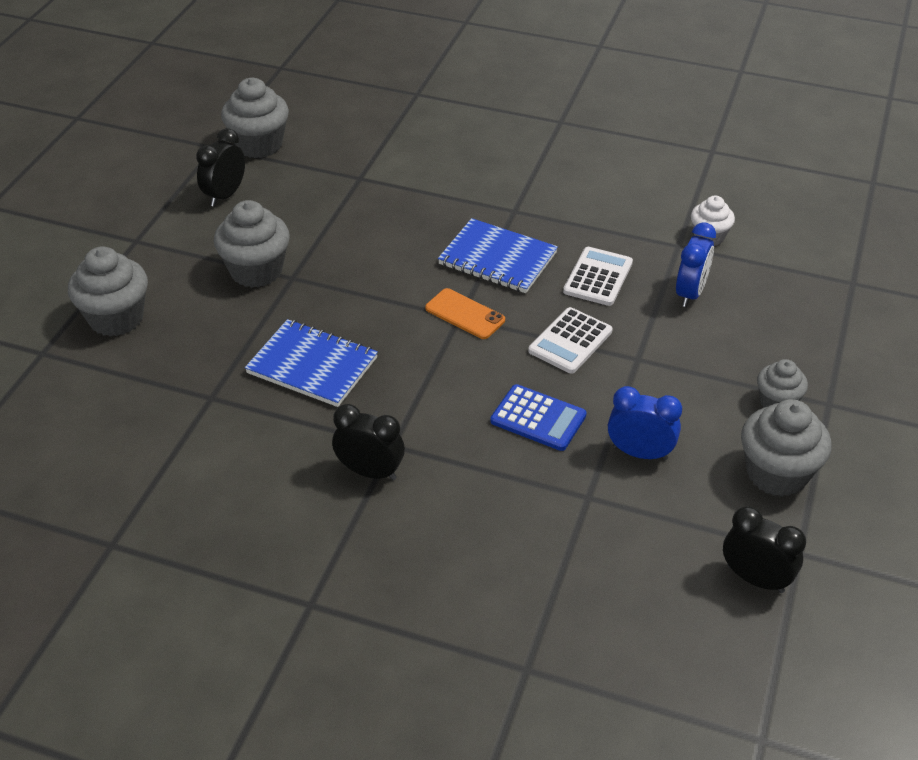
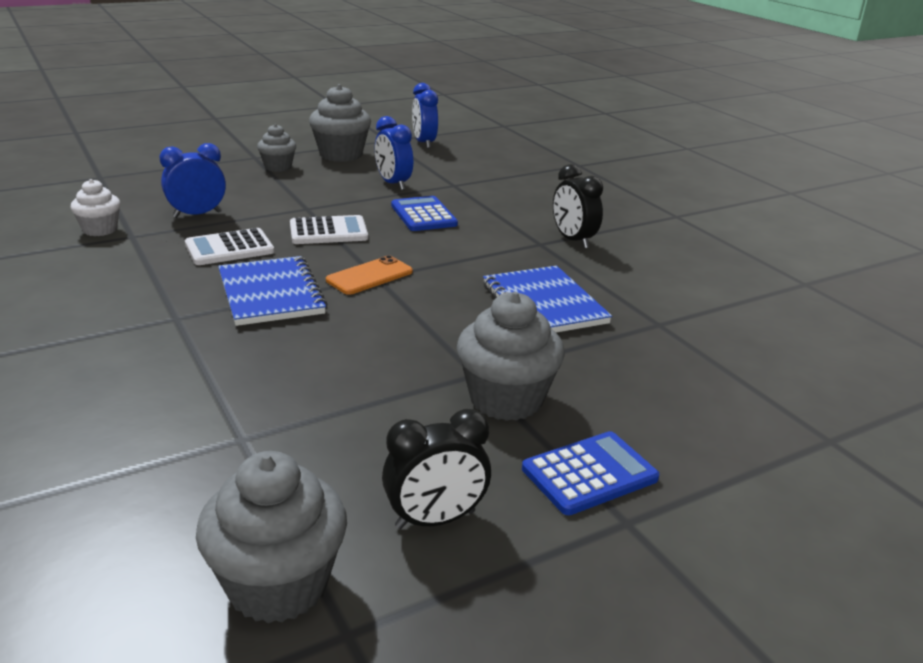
camera: 140 degrees left, 15 degrees down
grey cupcake [68,246,148,336] -> none
orange phone [425,288,505,339] -> orange phone turned 60 degrees clockwise [326,255,413,295]
black clock [723,506,806,593] -> blue clock [412,83,438,149]
none -> blue calculator [522,431,659,515]

